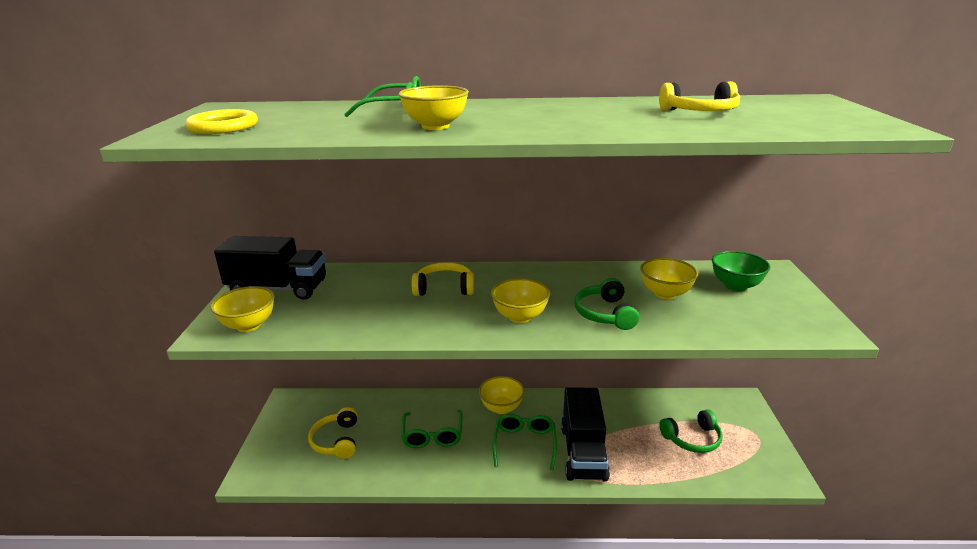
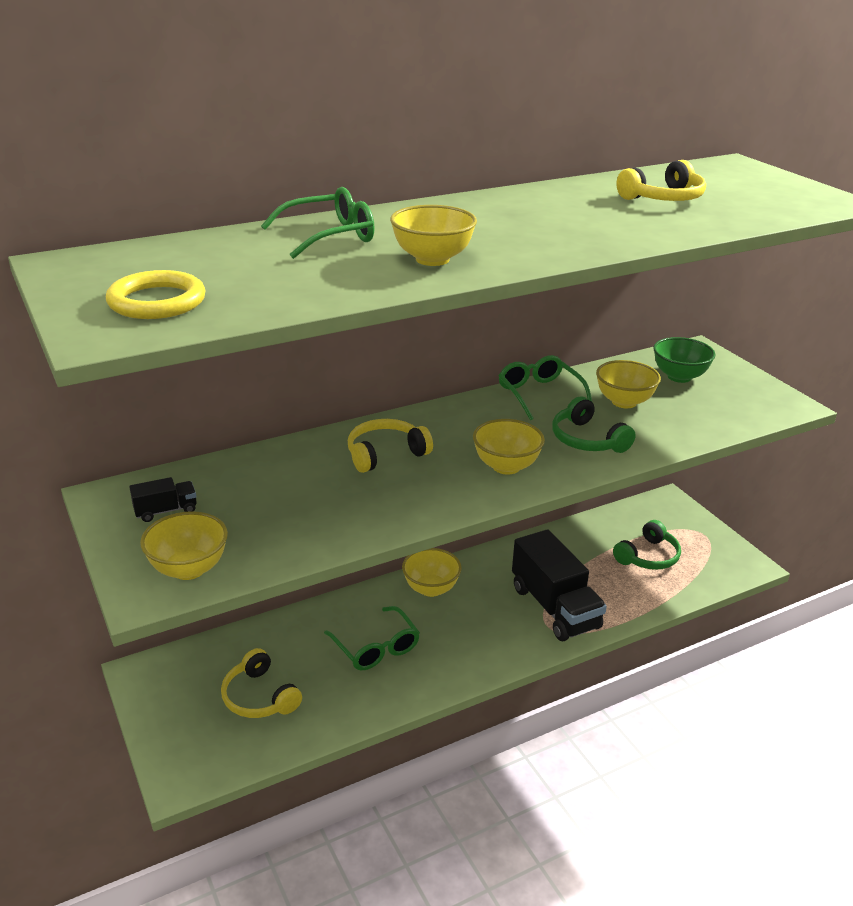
camera: 30 degrees left, 5 degrees up
black truck [214,236,326,300] -> black truck [129,477,197,522], size x0.44
green glasses [493,414,557,470] -> green glasses moved to [499,355,593,420]

